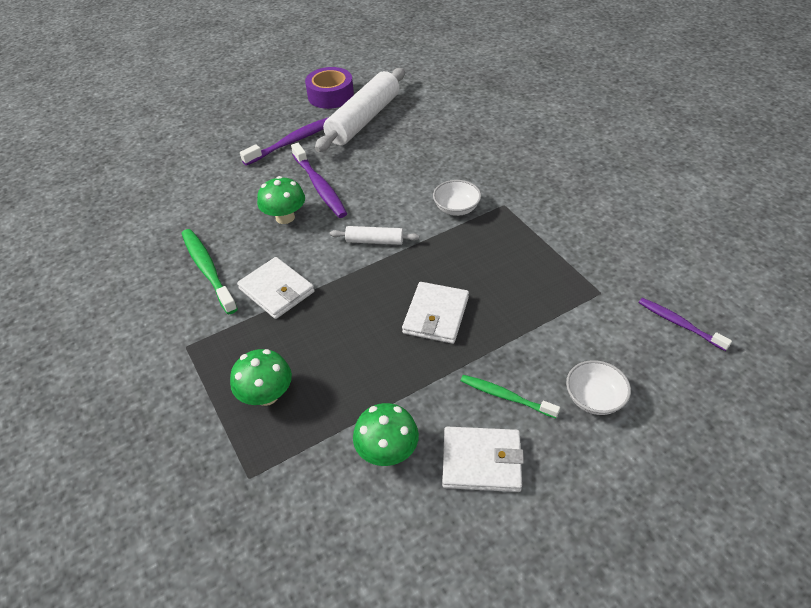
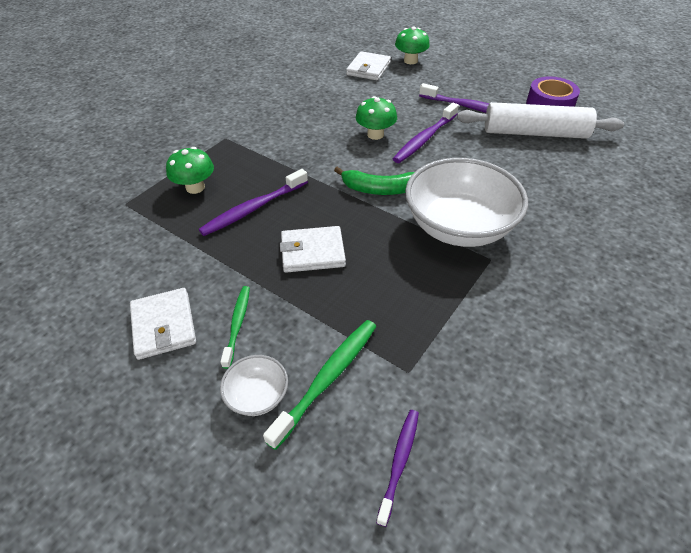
camera: 65 degrees right, 0 degrees up
green toothbrush [182,229,238,315] -> green toothbrush moved to [263,320,377,450]
white wallet [237,257,315,319] -> white wallet moved to [346,51,391,80]
white rolling pin [330,226,419,245] -> green banana [334,167,414,195]
green mushroom [353,403,419,466] -> green mushroom moved to [395,27,430,64]
white bowl [433,180,481,216] -> white bowl [405,158,528,247], size x2.28
none -> purple toothbrush [199,169,308,236]

